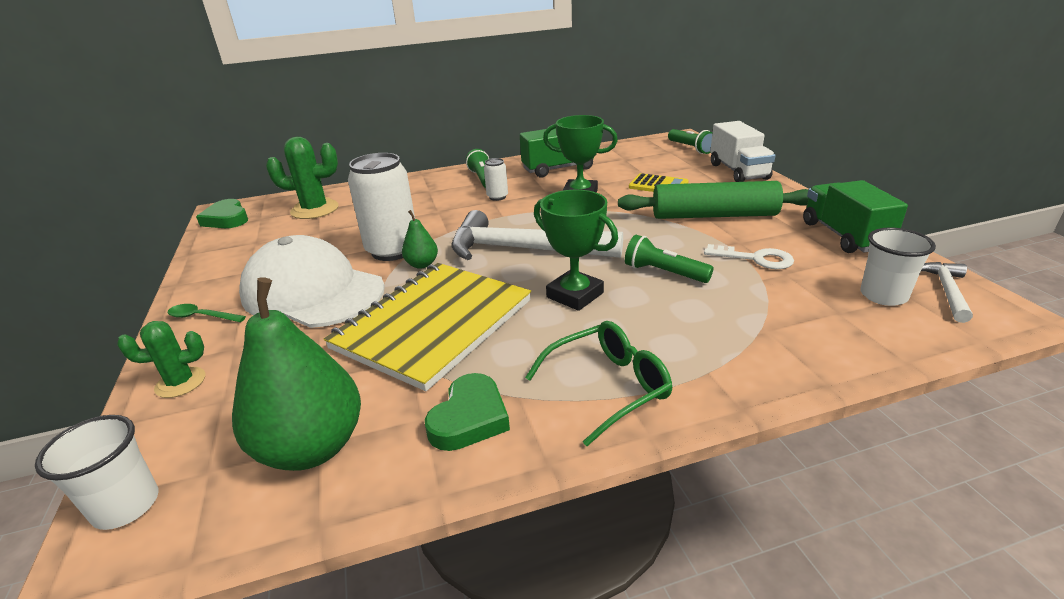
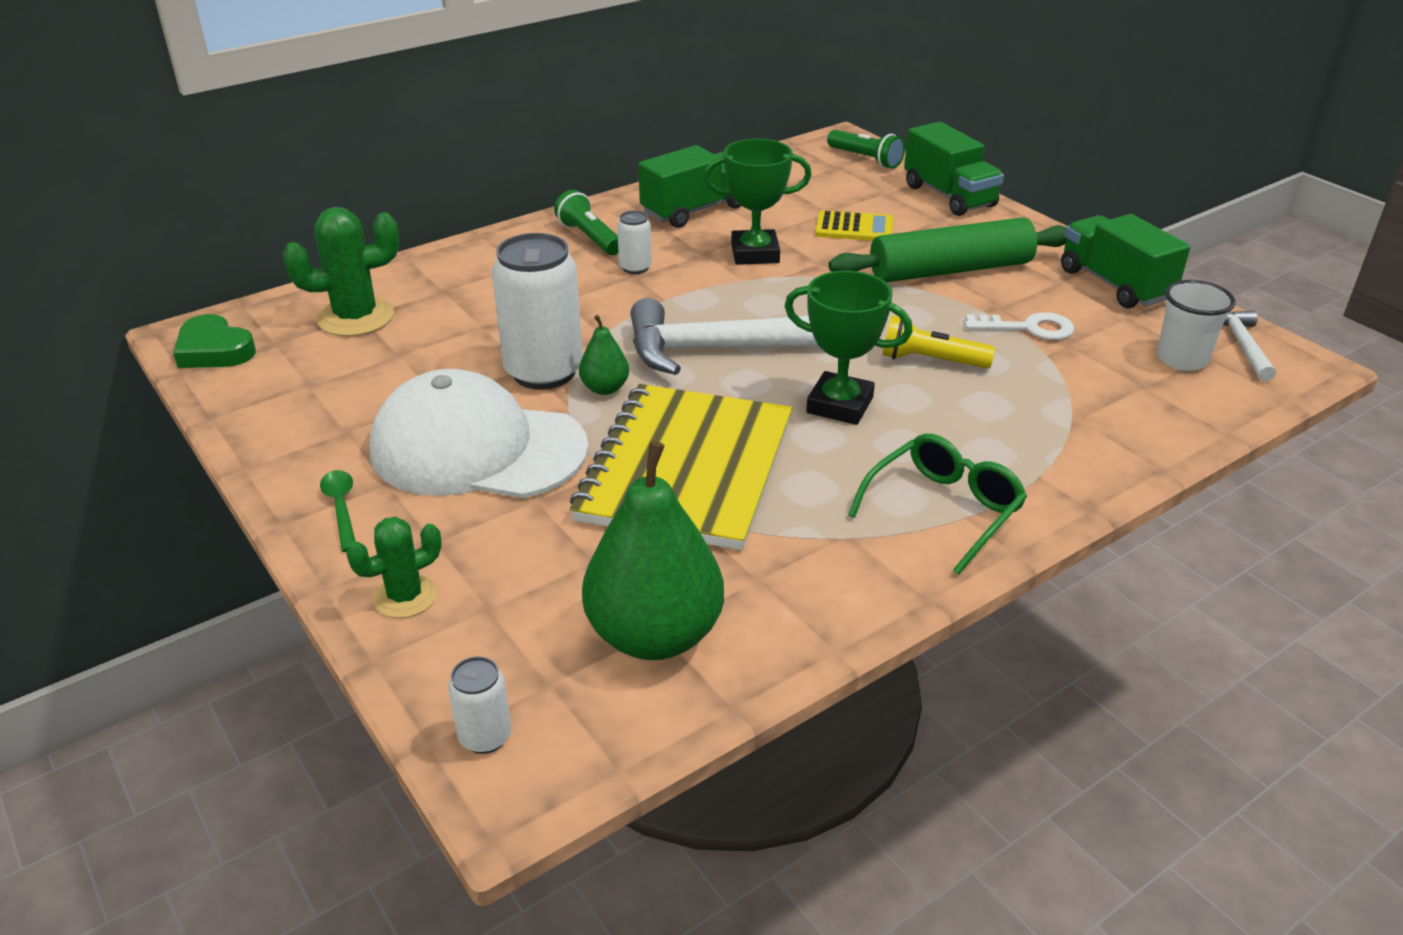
camera: 20 degrees left, 5 degrees up
white cup [35,415,159,530] -> white can [448,656,511,754]
green spoon [168,304,246,322] -> green spoon turned 75 degrees clockwise [320,470,355,552]
green heart [425,373,510,451] -> none
green flashlight [625,235,714,283] -> yellow flashlight [882,315,995,369]
white truck [710,121,775,182] -> green truck [904,122,1004,216]

